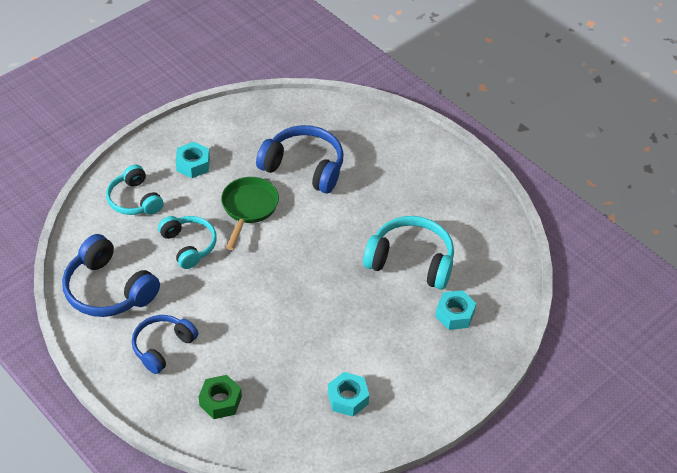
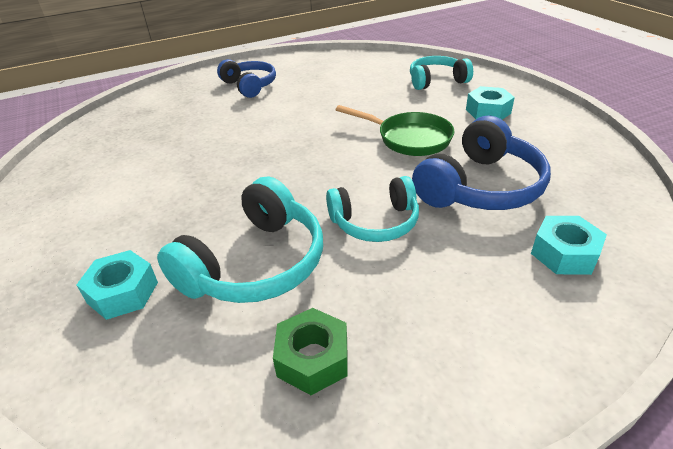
camera: 110 degrees right, 10 degrees down
blue headphones [62,234,160,317] -> none
turquoise headphones [158,216,217,269] -> turquoise headphones moved to [326,176,419,242]
green nut [199,375,242,419] -> green nut moved to [273,308,348,395]
turquoise nut [328,372,369,417] -> turquoise nut moved to [531,216,607,275]

